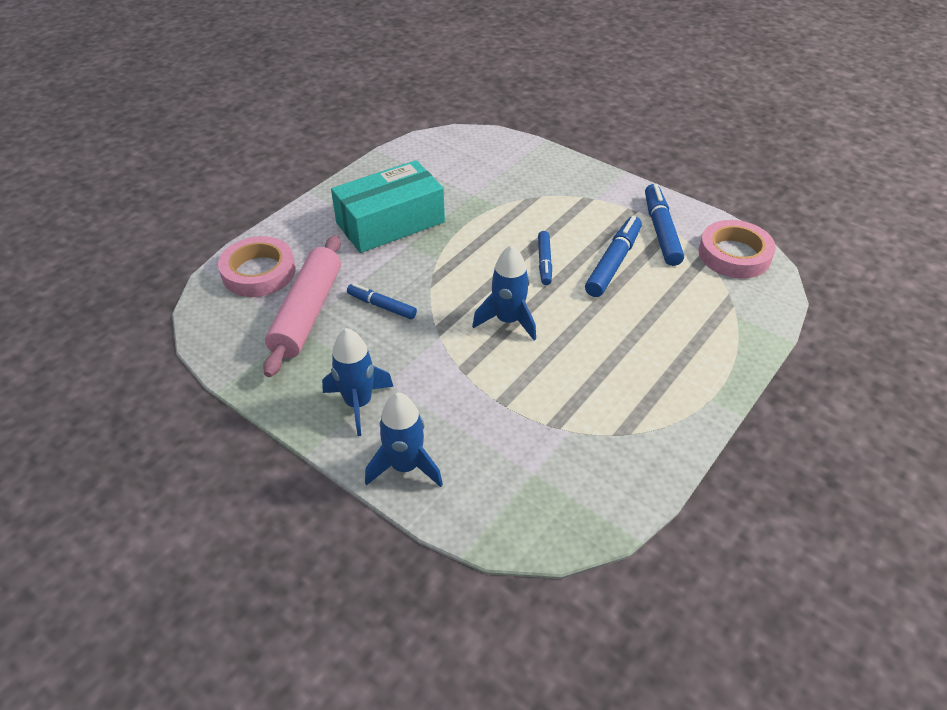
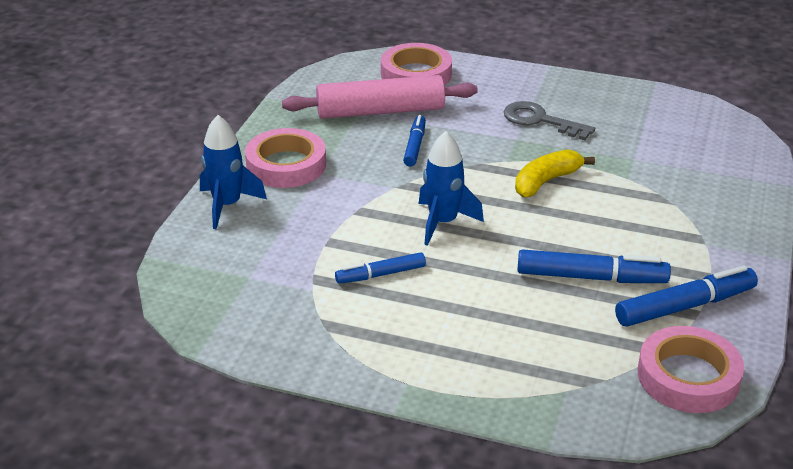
camera: 70 degrees right, 10 degrees down
blue rocket [322,328,394,436] -> pink tape [245,128,326,188]
turquoise box [331,160,445,253] -> grey key [504,101,595,140]
blue marker [538,231,552,285] -> blue marker moved to [335,252,426,284]
none -> yellow banana [515,149,595,197]

